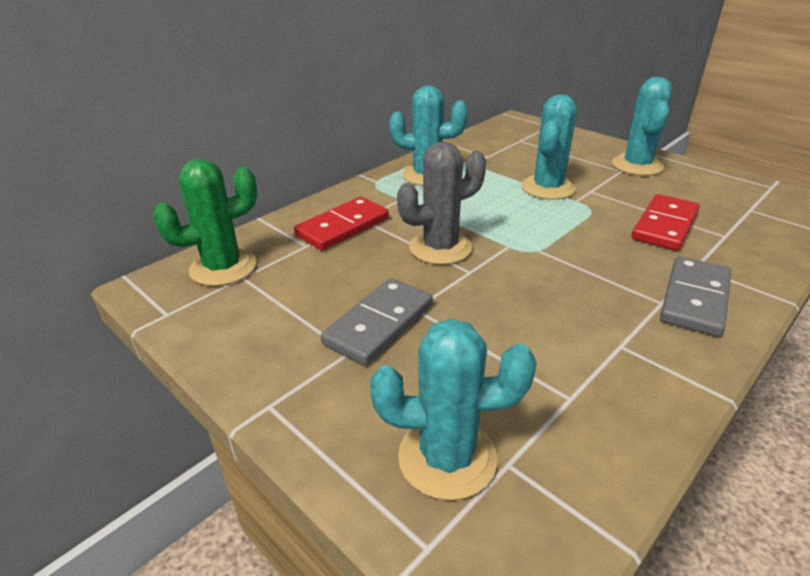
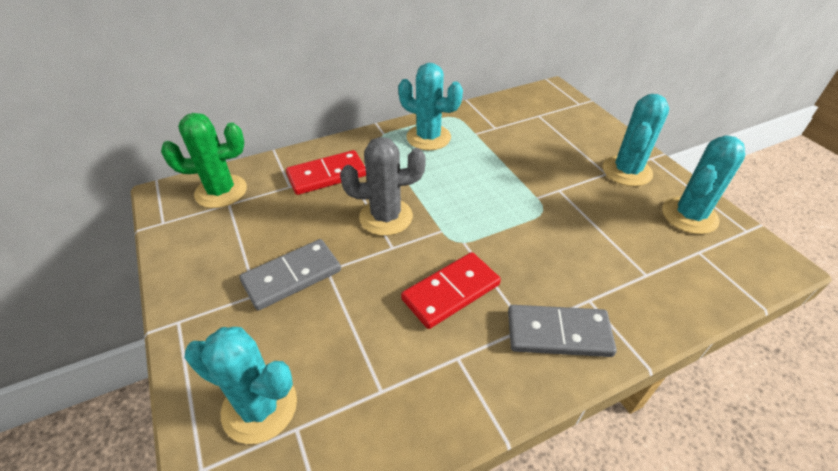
camera: 20 degrees right, 10 degrees up
turquoise cactus [521,94,577,200] -> turquoise cactus moved to [662,136,745,234]
red domino [631,194,700,251] -> red domino moved to [401,252,501,329]
grey domino [660,256,731,337] -> grey domino turned 45 degrees clockwise [508,305,617,357]

